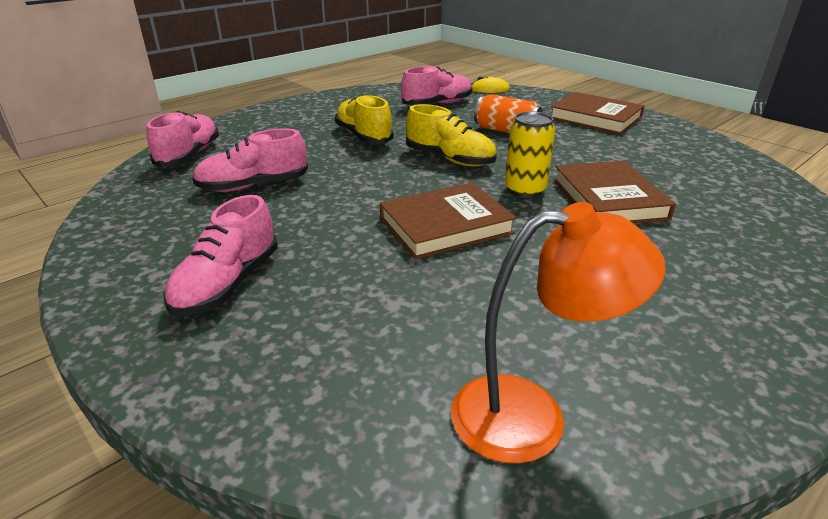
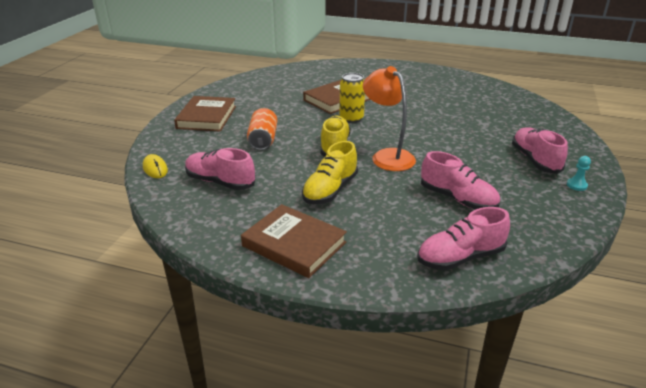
camera: 120 degrees left, 0 degrees up
pink shoe [164,195,278,316] -> pink shoe turned 90 degrees counterclockwise [512,127,568,174]
brown book [380,182,517,259] -> brown book moved to [241,204,347,278]
orange lamp [451,202,666,464] -> orange lamp moved to [363,66,416,171]
none -> turquoise pawn [567,156,591,191]

